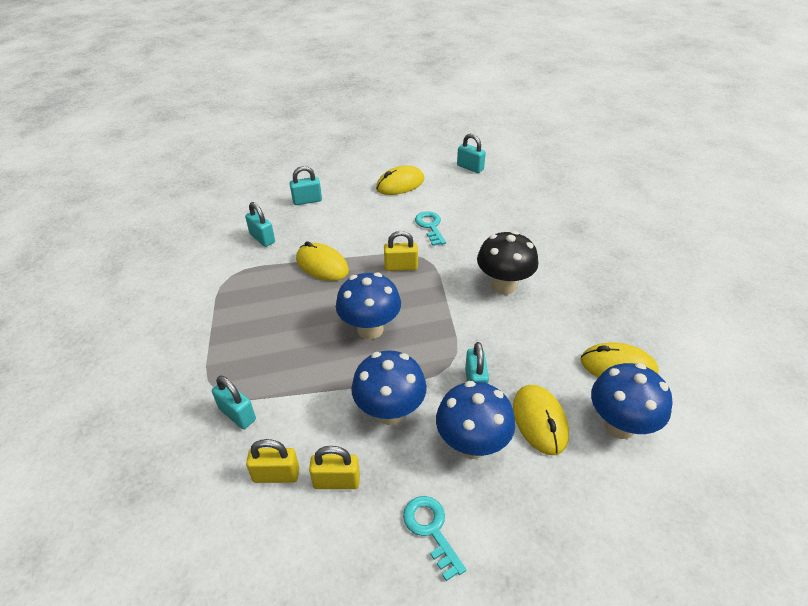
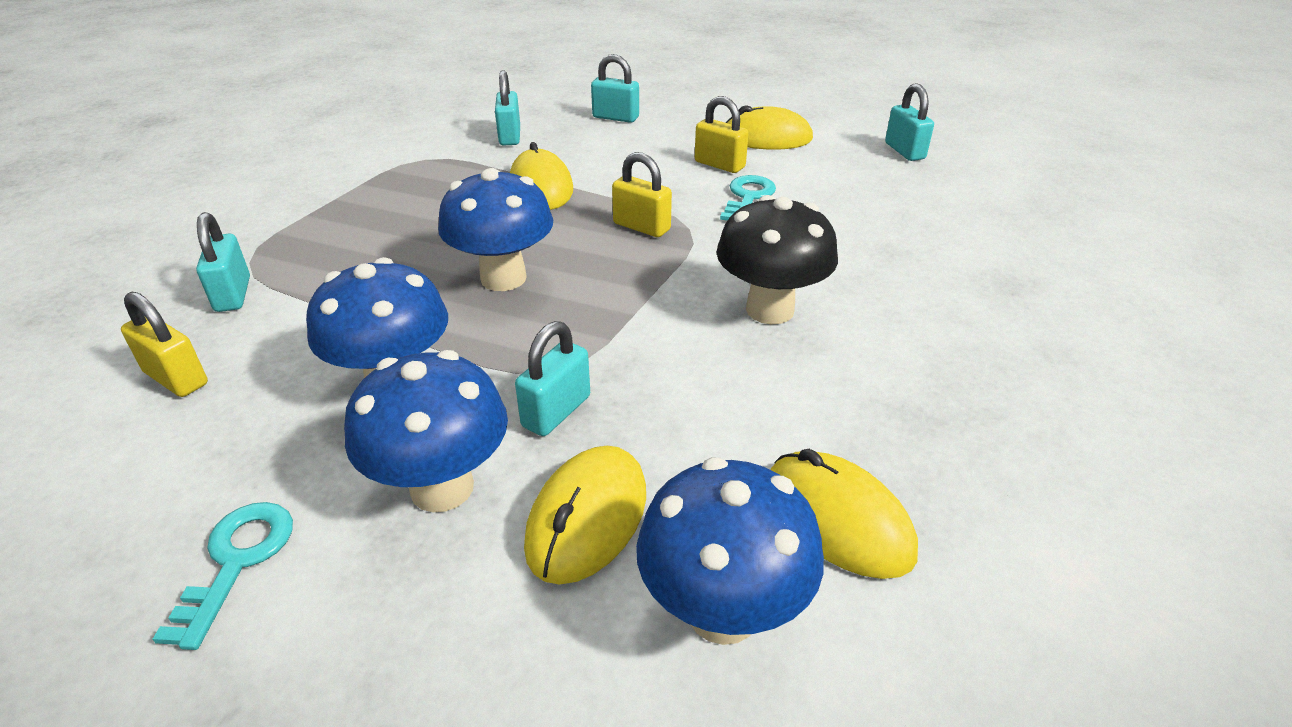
camera: 35 degrees right, 5 degrees down
yellow padlock [309,446,360,489] -> yellow padlock moved to [695,96,749,173]

